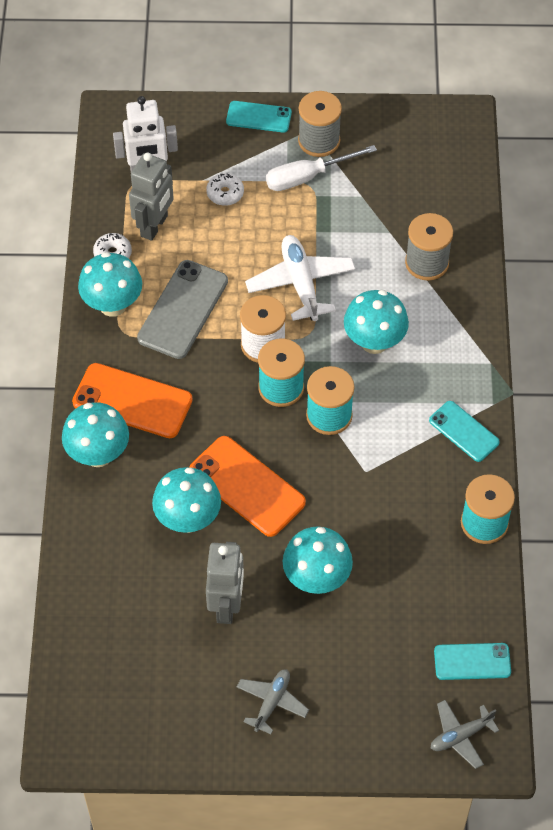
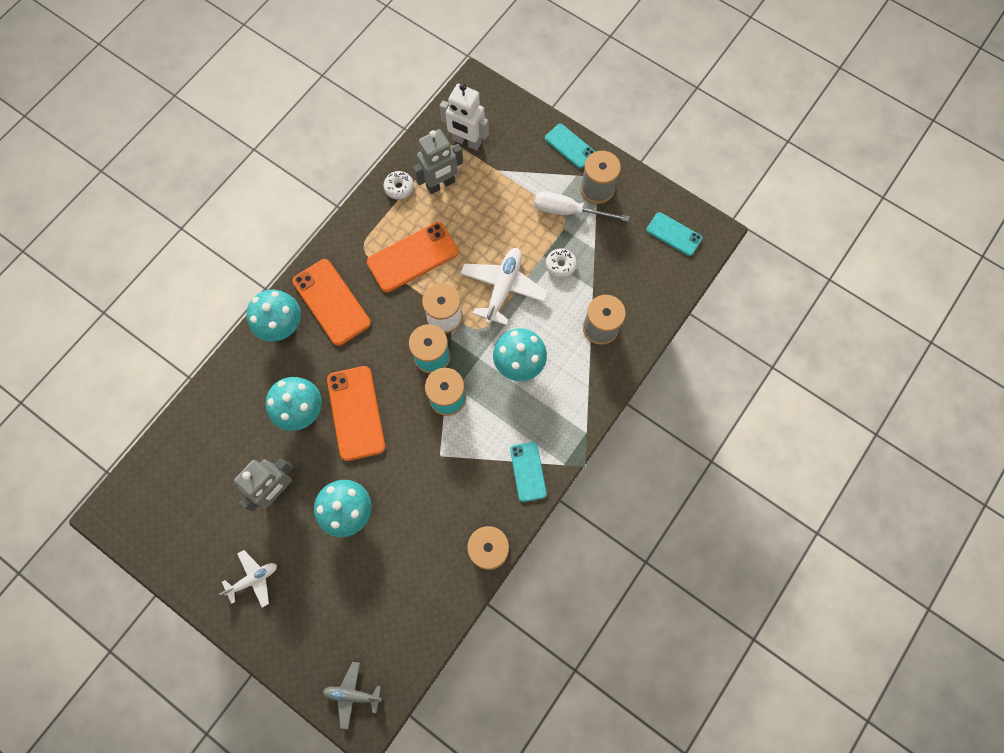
camera: 35 degrees right, 15 degrees up
turquoise mushroom [78,252,142,317] -> none
grey phone [137,260,228,359] -> orange phone [367,222,458,292]
white donut [206,173,244,206] -> white donut moved to [546,248,577,278]
grey plane [237,669,309,734] -> white plane [220,550,277,608]
turquoise phone [434,643,511,680] -> turquoise phone moved to [646,212,702,256]

